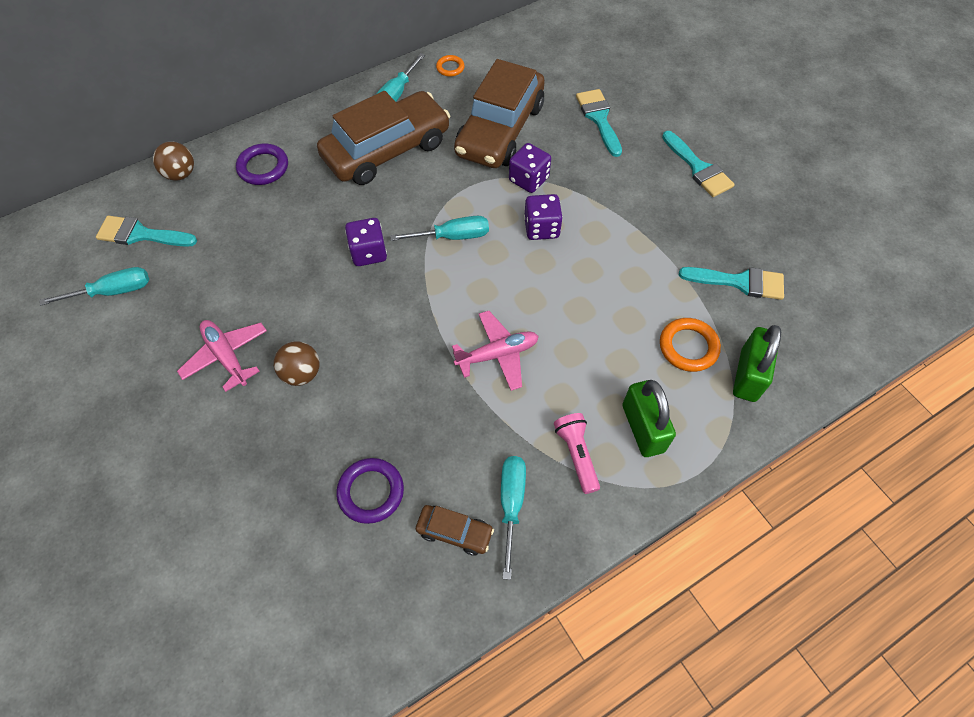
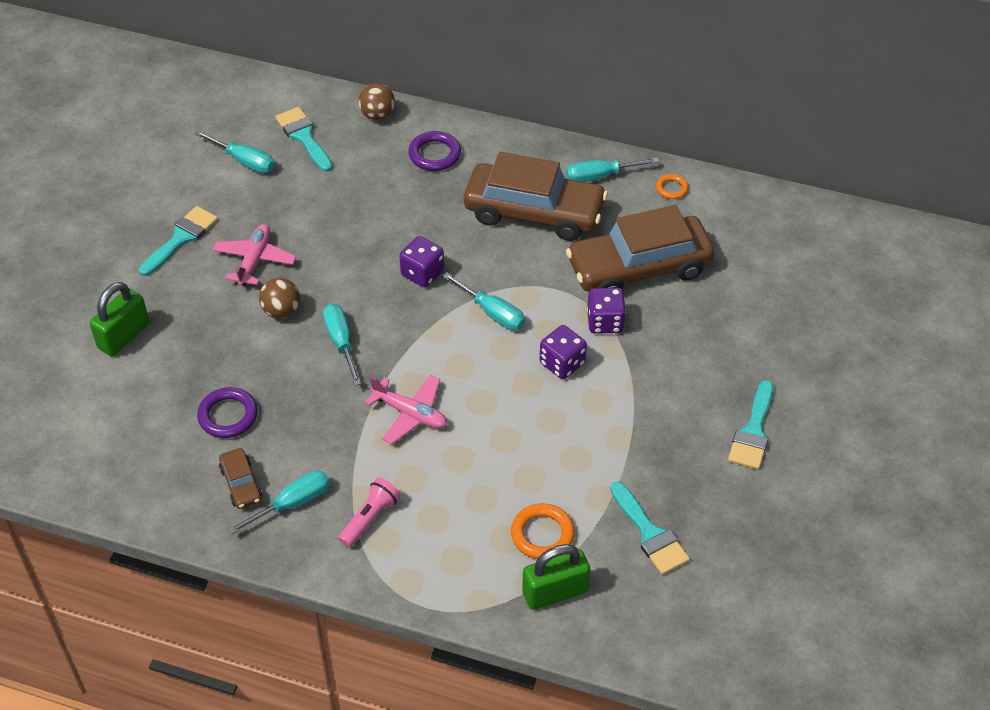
camera: 50 degrees right, 10 degrees down
turquoise brush [576,89,622,157] -> turquoise brush moved to [139,206,218,276]
green padlock [623,380,676,457] -> green padlock moved to [90,282,149,356]
none -> turquoise screwdriver [323,304,361,386]

